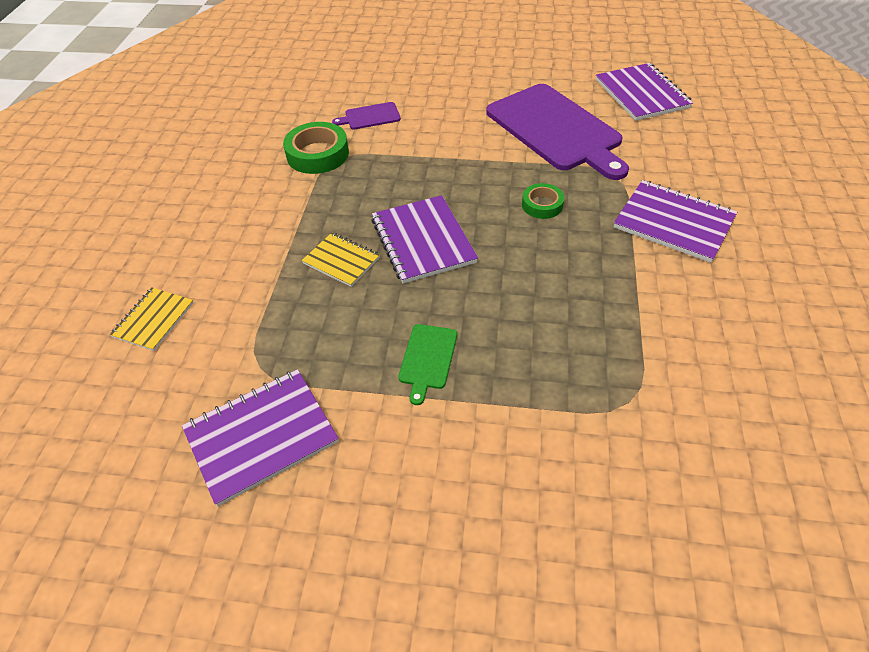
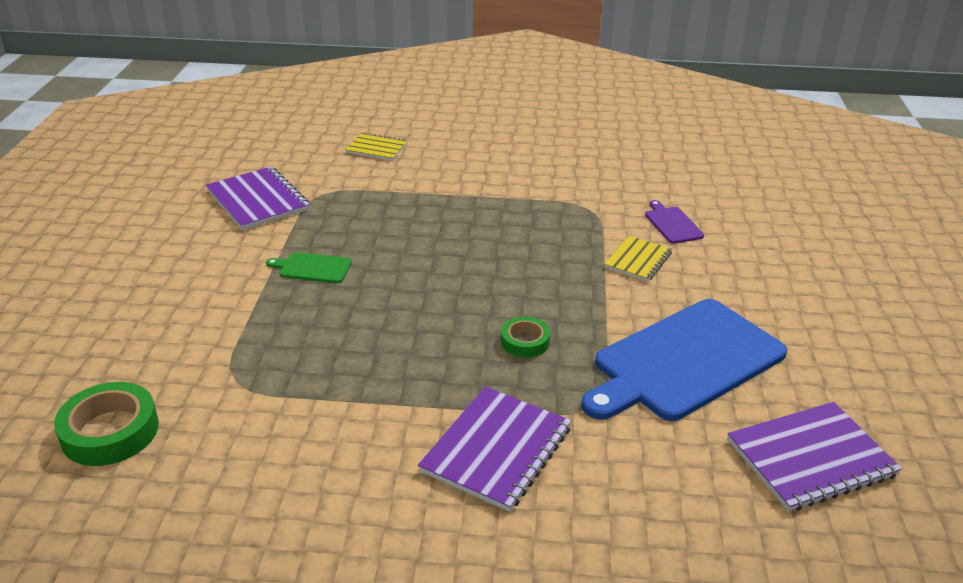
camera: 85 degrees right, 15 degrees down
green tape [283,122,349,174] -> green tape moved to [54,382,159,466]
yellow notebook [302,232,380,287] -> yellow notebook moved to [604,236,672,282]
purple notebook [371,195,478,284] -> none
purple cutting board [486,84,629,180] -> blue cutting board [581,299,787,421]

